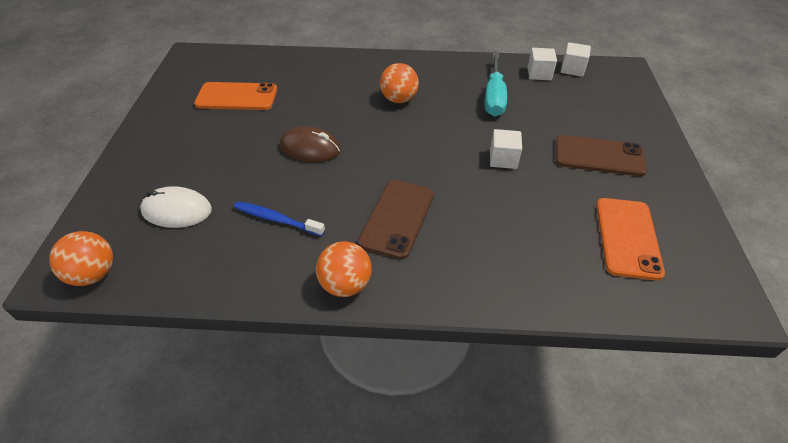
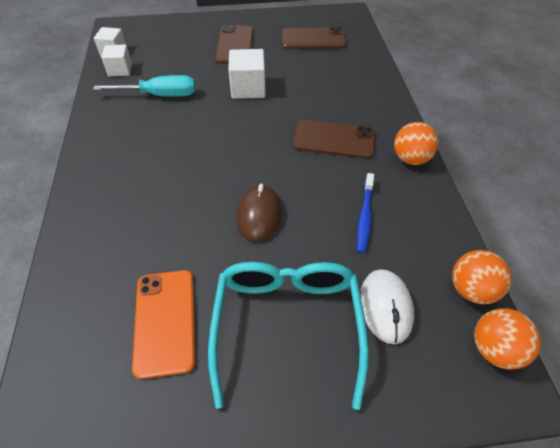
camera: 100 degrees left, 5 degrees up
orange ball [380,63,419,103] -> orange ball moved to [452,250,512,304]
white cube [490,129,522,169] -> white cube [228,49,266,99], size x1.50
orange phone [596,198,665,281] -> brown phone [282,27,346,49]
none -> turquoise glasses [208,262,369,410]

